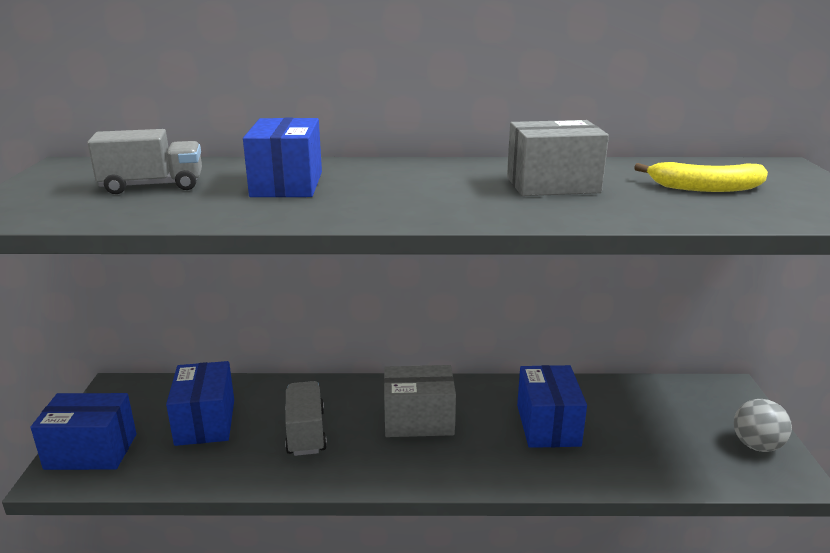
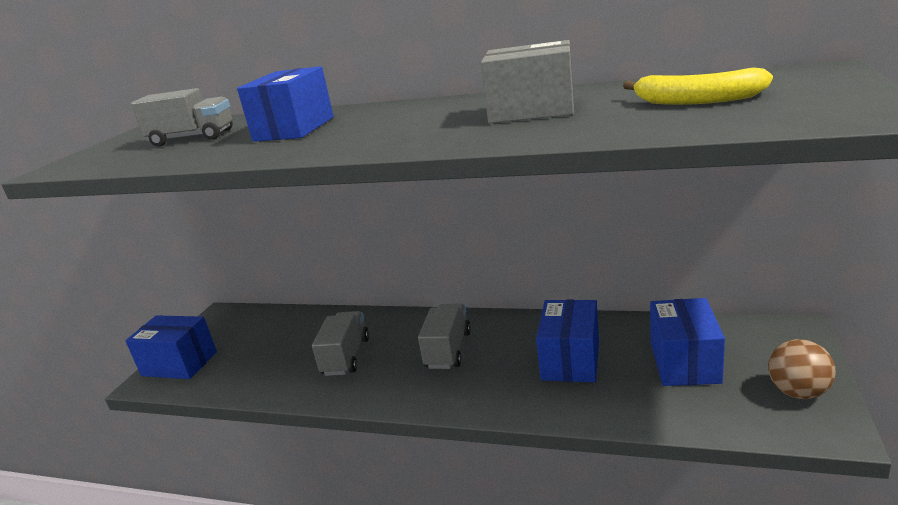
camera: 20 degrees right, 0 degrees up
blue box [166,361,234,446] -> blue box moved to [650,298,725,386]
grey box [384,365,456,437] -> grey truck [418,304,471,369]
grey ball [734,399,792,452] -> brown ball [768,339,836,399]

